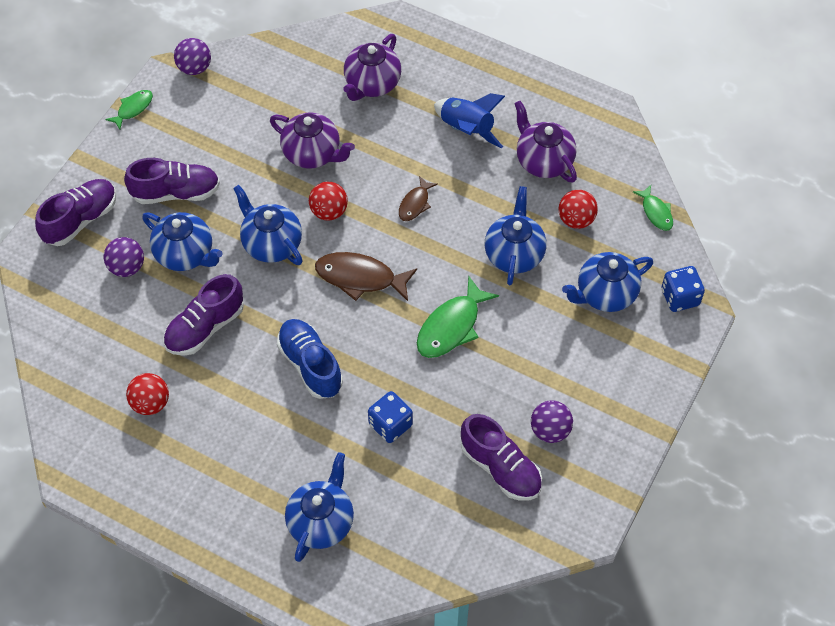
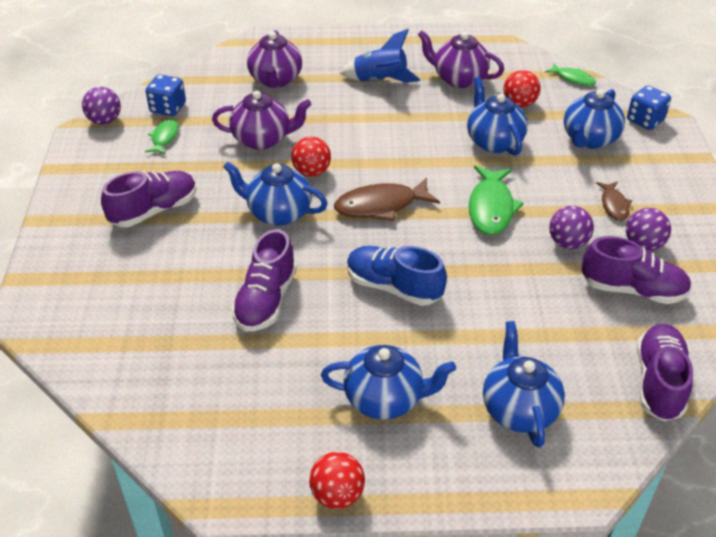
camera: 30 degrees left, 15 degrees down
purple shoe [35,179,116,246] -> purple shoe moved to [637,324,693,421]
purple ball [104,237,144,277] -> purple ball moved to [549,206,594,249]
green fish [106,90,153,130] -> green fish moved to [145,119,178,154]
red ball [126,373,169,415] -> red ball moved to [309,452,365,509]
blue teapot [142,212,223,271] -> blue teapot moved to [321,345,456,420]
blue dice [368,391,413,443] -> blue dice moved to [146,75,186,116]
brown fish [399,176,438,221] -> brown fish moved to [596,181,632,221]

